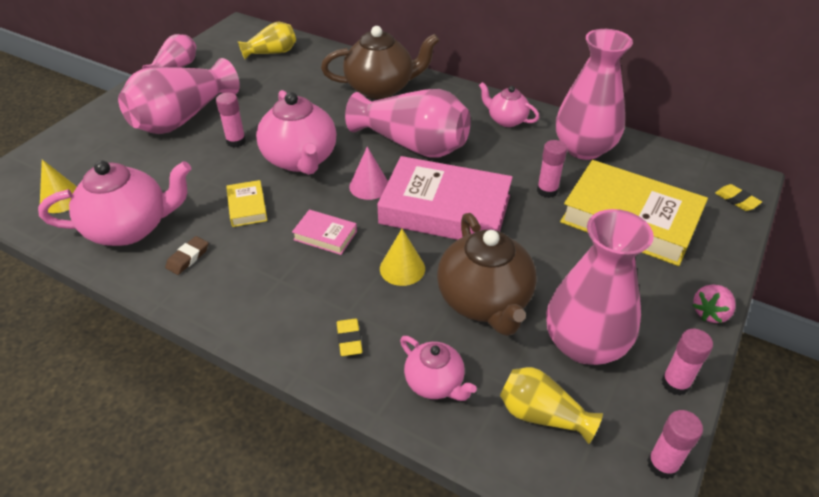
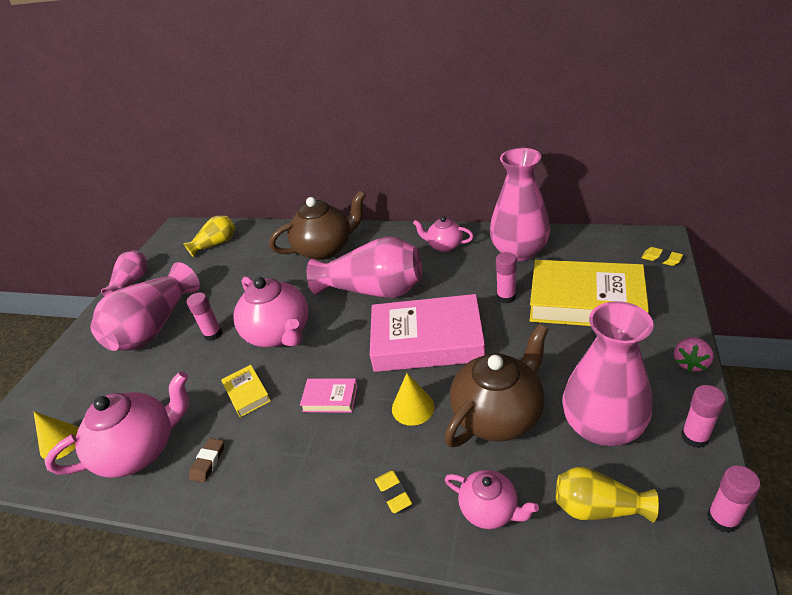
camera: 10 degrees left, 5 degrees down
pink cone [349,147,388,200] -> none
brown teapot [437,213,537,336] -> brown teapot turned 105 degrees counterclockwise [444,324,548,448]

